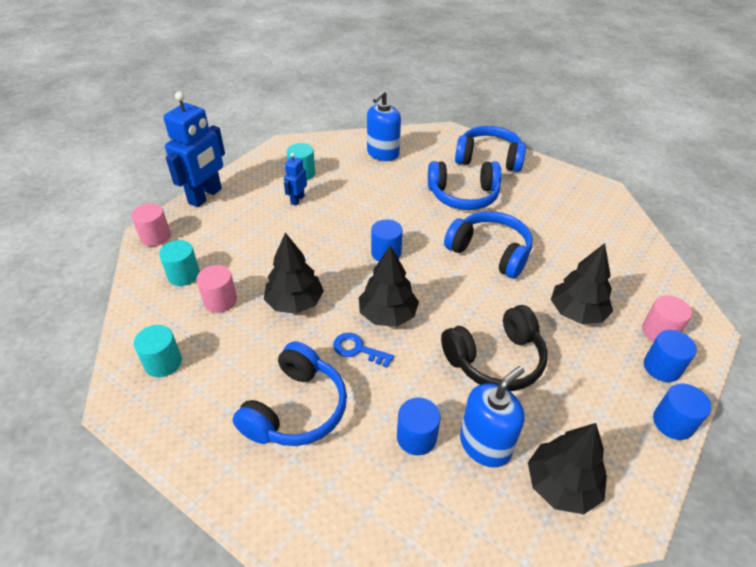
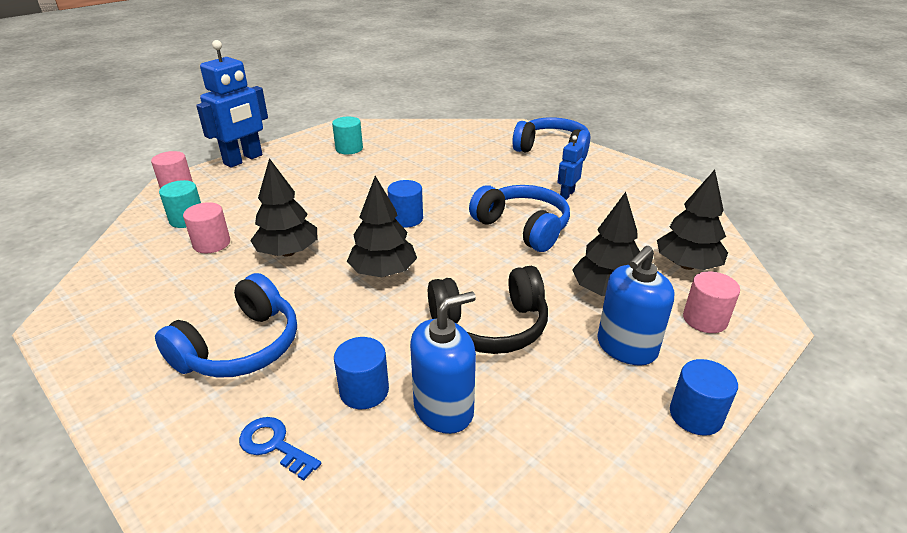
camera: 10 degrees right, 10 degrees down
turquoise cylinder [134,325,182,377] -> none
blue robot [284,153,307,206] -> blue robot moved to [557,135,583,200]
blue key [333,333,394,368] -> blue key moved to [239,417,321,480]
blue soap dispenser [367,91,401,161] -> blue soap dispenser moved to [597,246,675,366]
blue headphones [428,161,501,210] -> none
black tree [528,423,607,514] -> black tree moved to [657,170,728,270]
blue cylinder [644,330,697,382] -> none

